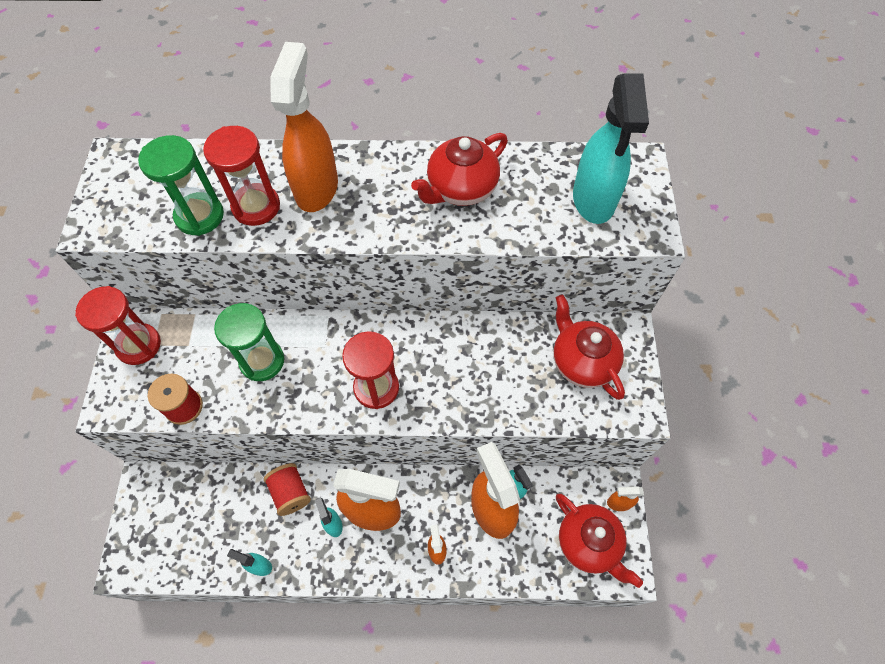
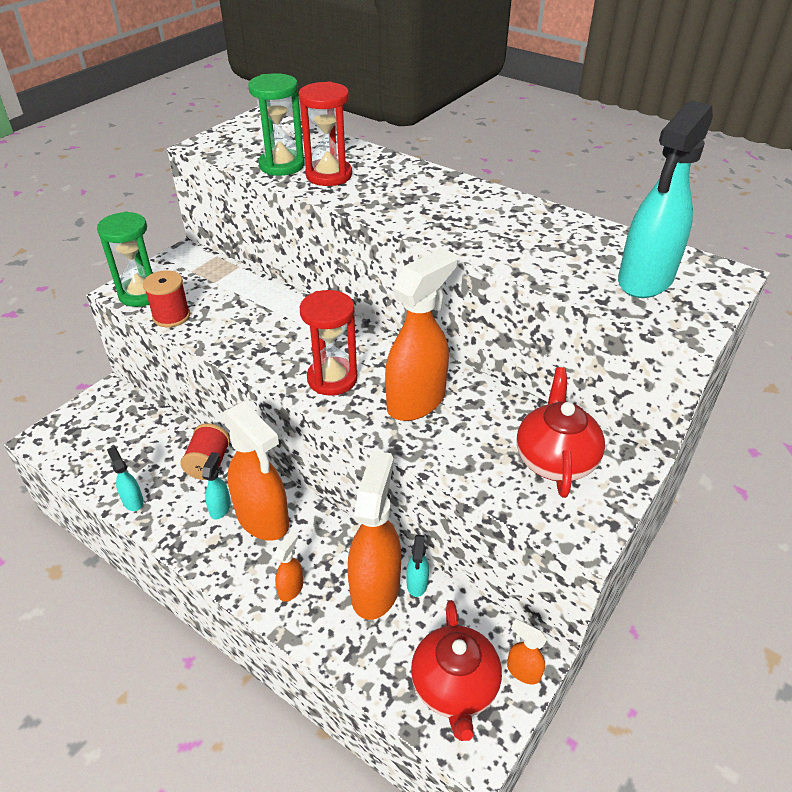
camera: 35 degrees right, 20 degrees down
red hourglass [75,286,161,365] -> none
green hourglass [214,303,284,381] -> green hourglass moved to [97,212,152,307]
orange spray bottle [271,42,338,212] -> orange spray bottle moved to [385,248,457,421]
red teapot [411,133,508,206] -> none

